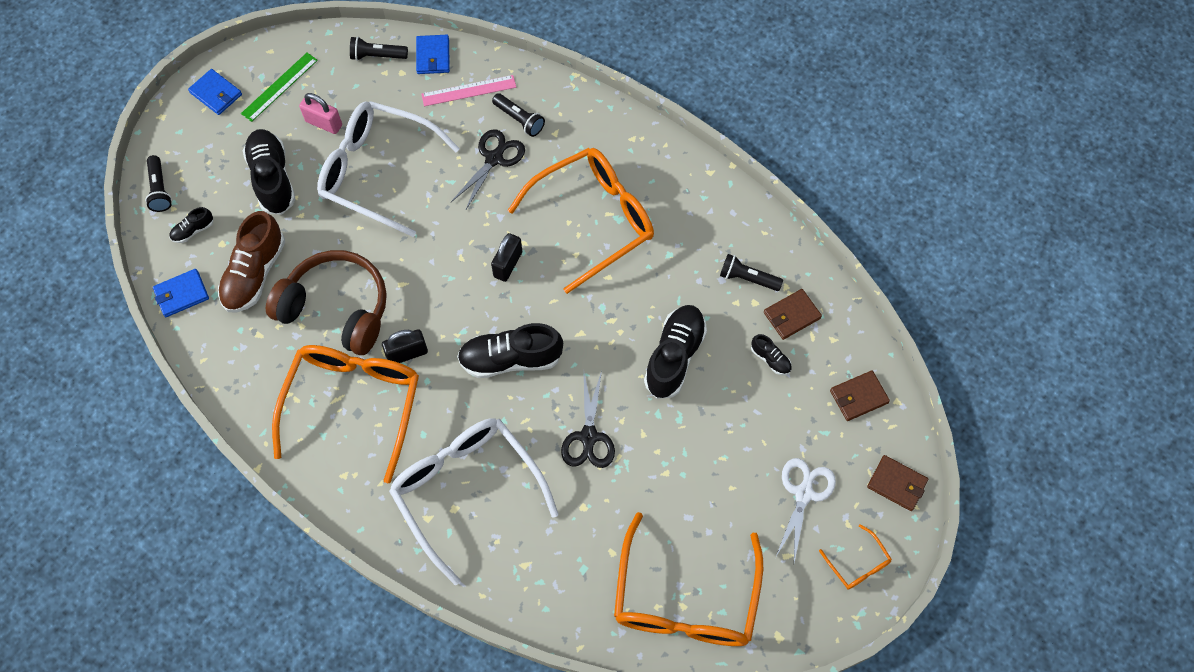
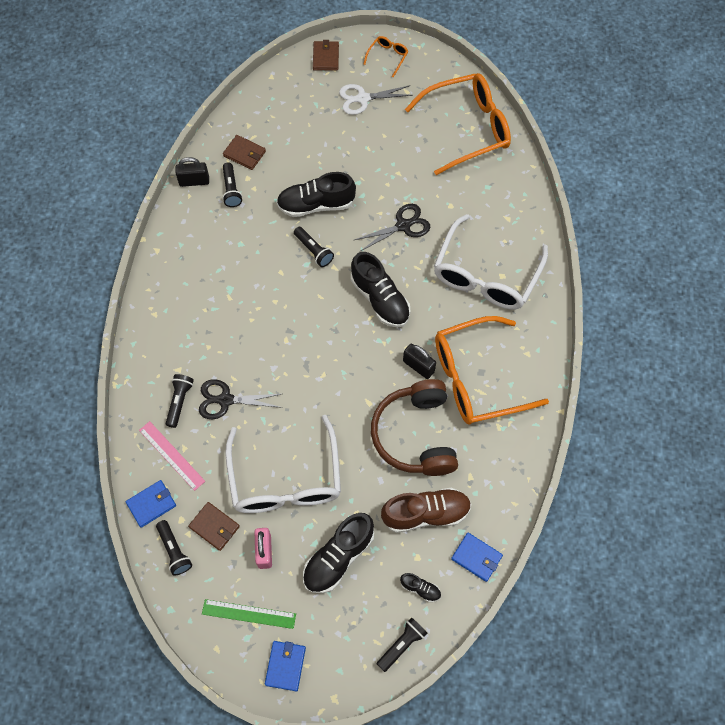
camera: 120 degrees left, 0 degrees up
black padlock [491,233,522,282] -> black padlock moved to [175,157,209,187]
orange glasses [508,148,654,294] -> none
black shoe [751,334,792,375] -> none
brown wallet [830,371,890,421] -> brown wallet moved to [188,502,240,551]
none -> black flashlight [294,227,334,267]

